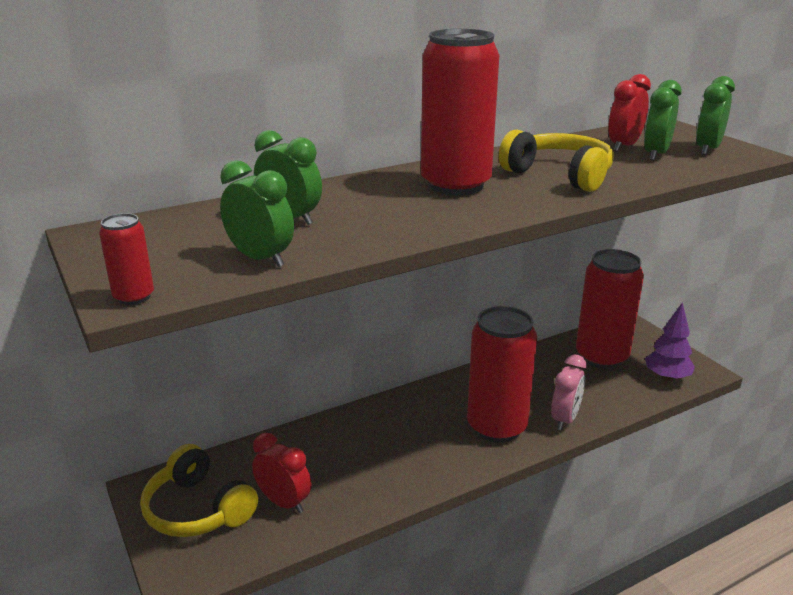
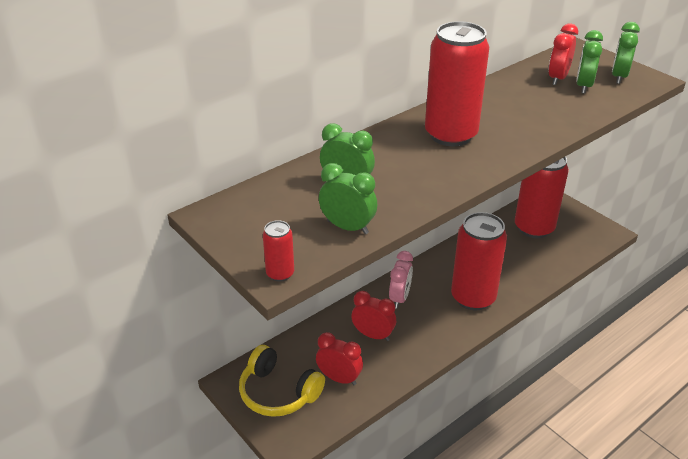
camera: 10 degrees left, 10 degrees up
yellow headphones [499,130,614,192] -> none
pink clock [551,355,587,431] -> pink clock moved to [389,251,413,309]
purple tree [645,302,695,381] -> none
none -> red clock [351,291,396,341]

